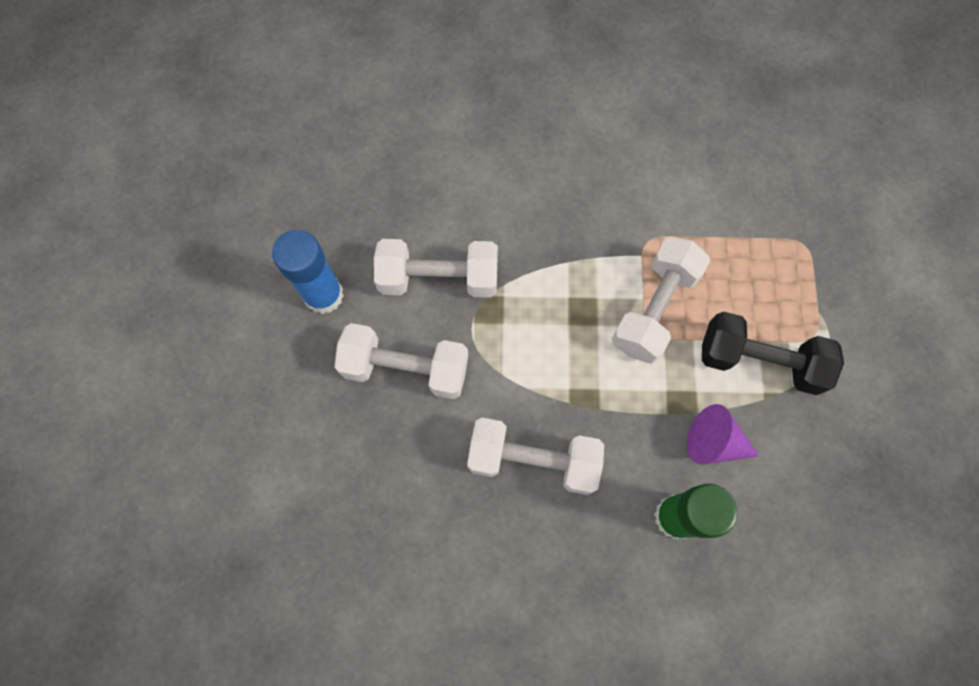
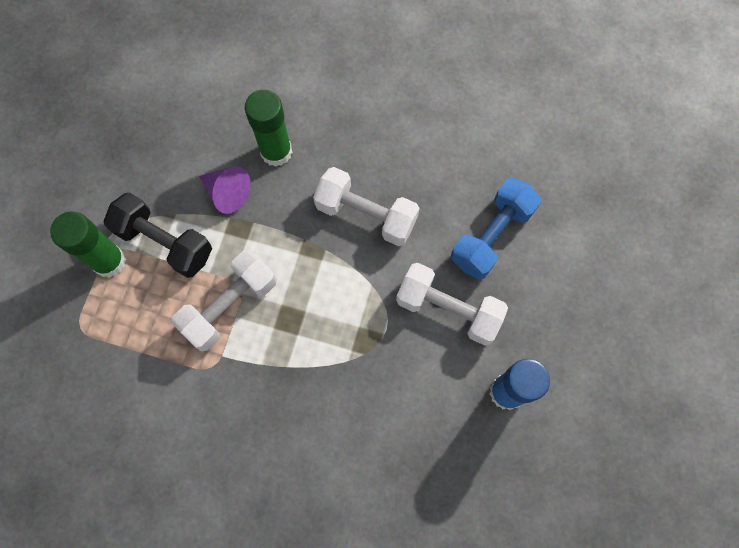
camera: 165 degrees left, 0 degrees up
white dumbbell [374,239,498,298] -> none
none -> green glue stick [50,212,126,278]
none -> blue dumbbell [451,178,541,280]

